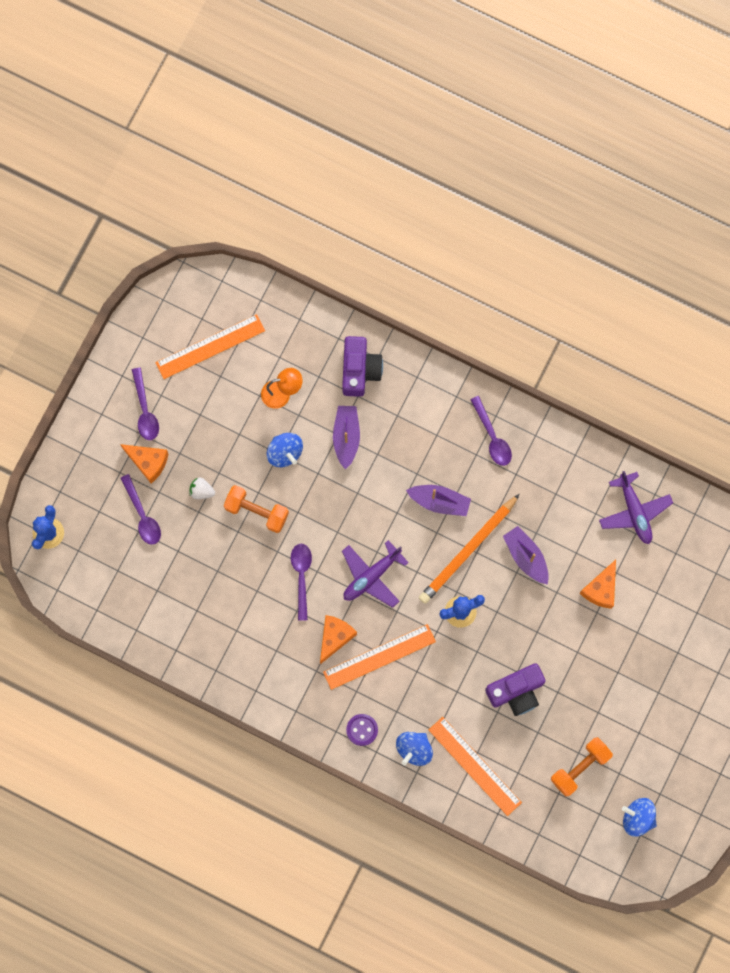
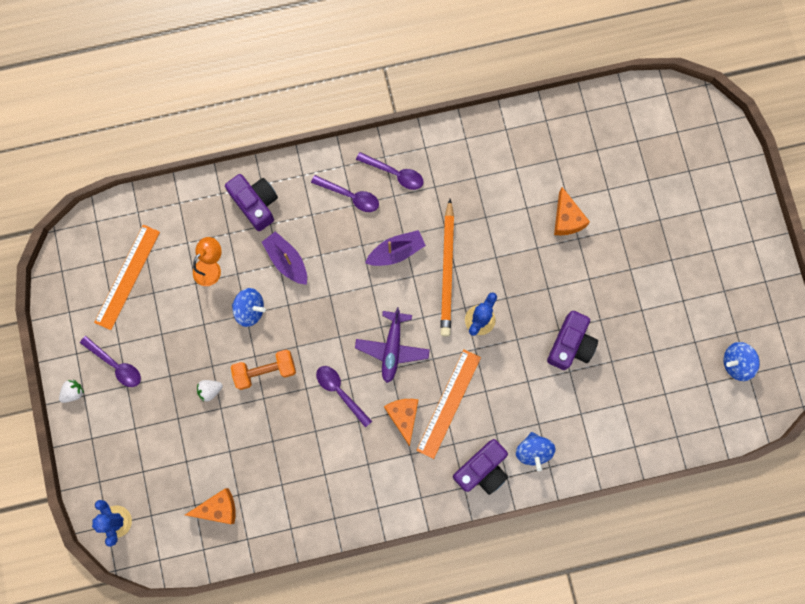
camera: 40 degrees left, 0 degrees up
orange cheese [120,444,168,484] -> orange cheese moved to [185,488,235,524]
purple spoon [121,474,161,545] -> purple spoon moved to [311,175,379,212]
purple button [346,714,378,746] -> purple camera [453,439,508,495]
orange ruler [429,717,522,816] -> none
purple boat [503,526,549,585] -> none
orange dumbbell [551,737,613,796] -> none
purple plane [599,471,673,544] -> none
none -> white strawberry [59,380,84,403]

